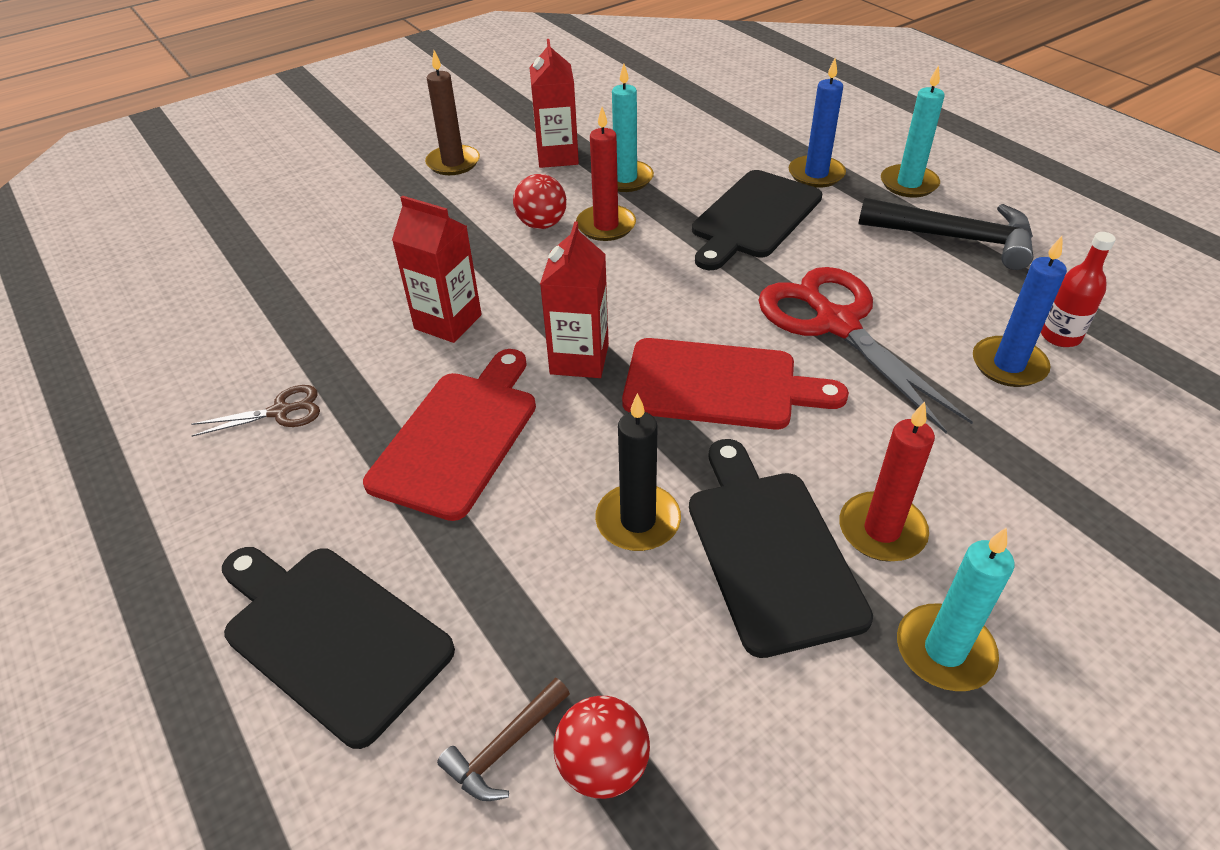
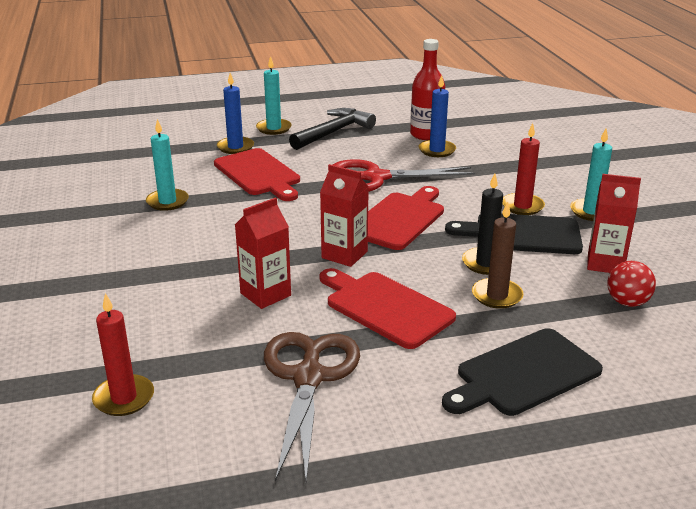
camera: 70 degrees left, 15 degrees down
brown scissors [191,385,320,437] -> brown scissors [264,332,360,481], size x2.18
brown candle [425,50,480,175] -> brown candle moved to [472,201,524,309]
brown hammer [437,678,570,801] -> none
red ball [513,174,567,229] -> none
red carton [529,39,579,168] -> red carton moved to [587,174,641,273]
red candle [576,107,636,241] -> red candle moved to [92,293,154,416]
black cutting board [692,170,822,270] -> red cutting board [214,148,300,201]
red bottle [1041,232,1116,347] -> red bottle [410,39,445,140], size x1.59

